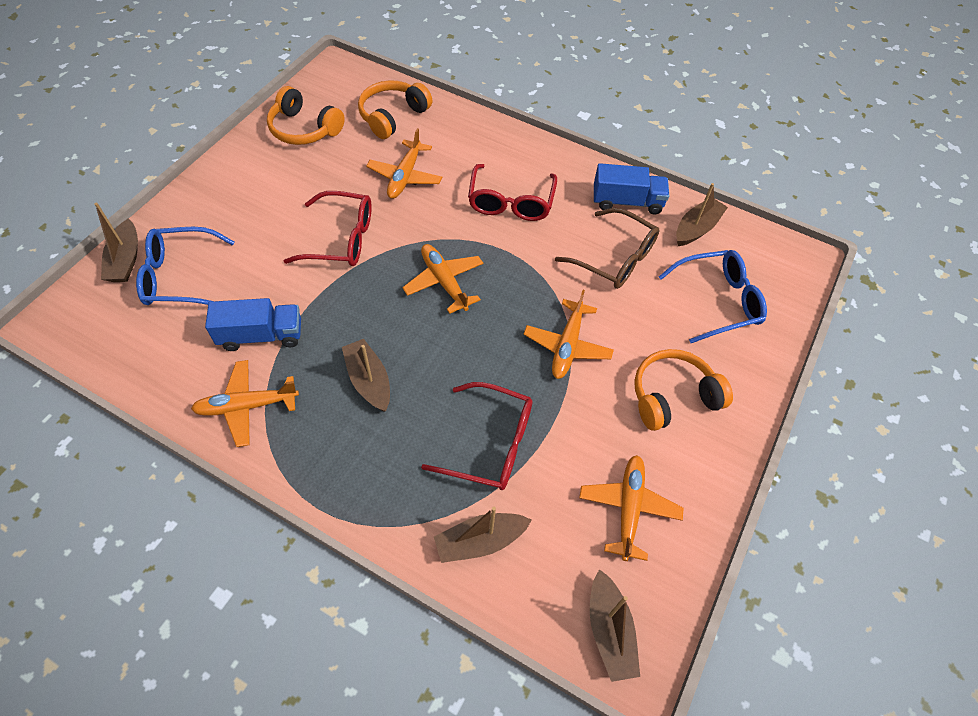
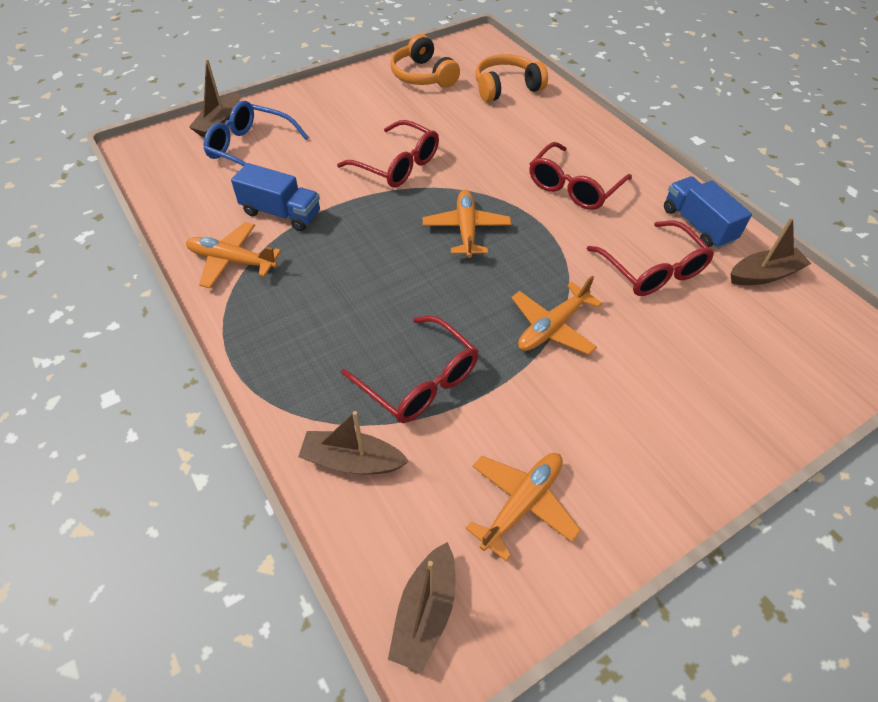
camera: 30 degrees right, 5 degrees down
brown boat [342,339,390,412] -> none
orange plane [366,128,442,199] -> none
brown glasses [555,208,659,289] -> red glasses [587,221,714,296]
blue truck [594,163,669,214] -> blue truck turned 150 degrees counterclockwise [664,177,752,249]
orange headphones [634,349,733,431] -> none
blue glasses [659,250,767,343] -> none

